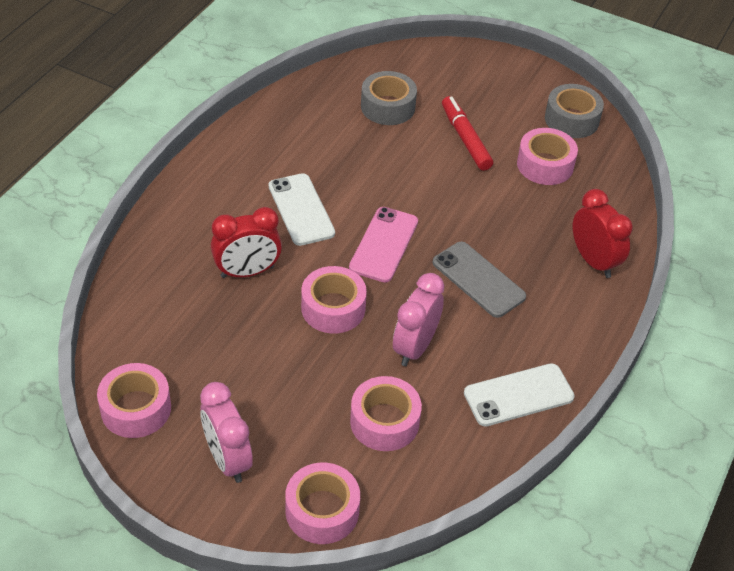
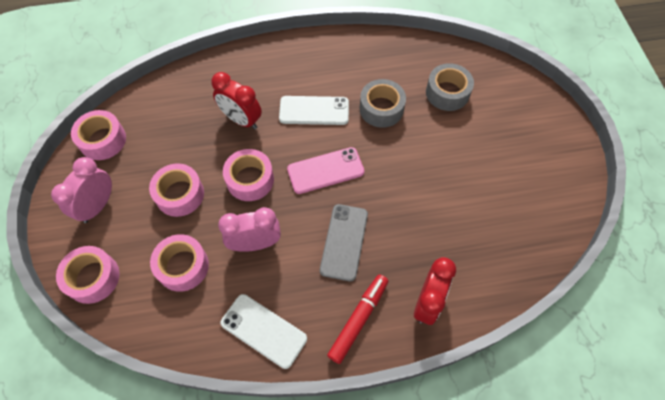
camera: 55 degrees right, 15 degrees up
white phone [269,173,335,246] -> white phone turned 60 degrees clockwise [279,96,349,125]
red marker [442,96,493,171] -> red marker moved to [327,274,388,364]
pink tape [517,128,578,185] -> pink tape moved to [149,163,204,217]
grey tape [545,84,604,138] -> grey tape moved to [359,79,406,128]

